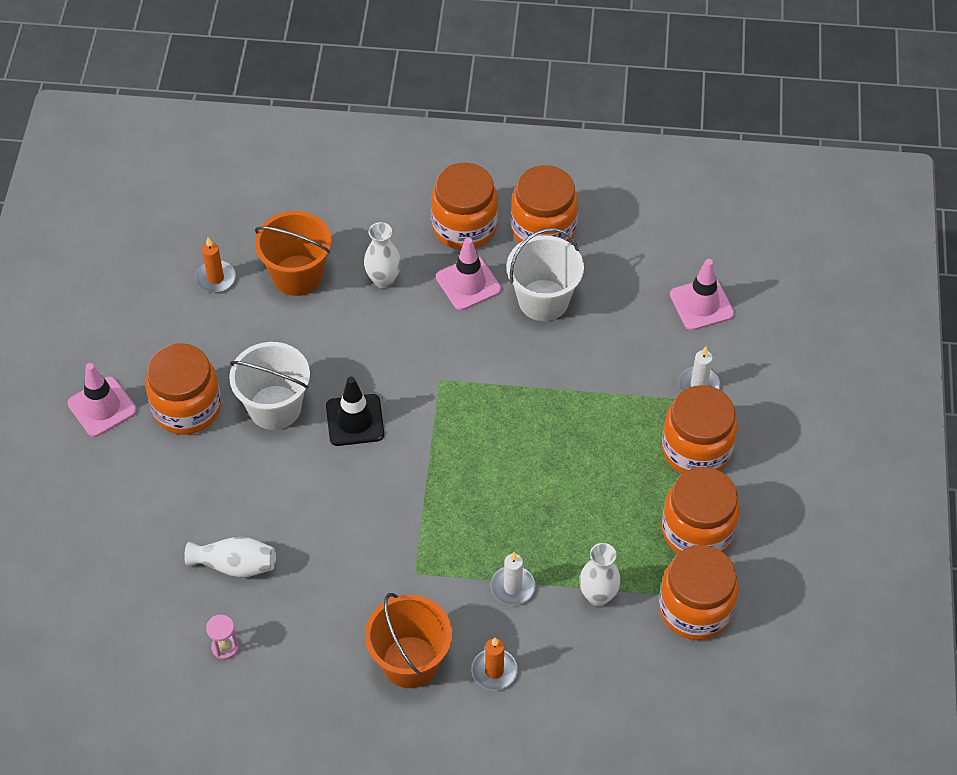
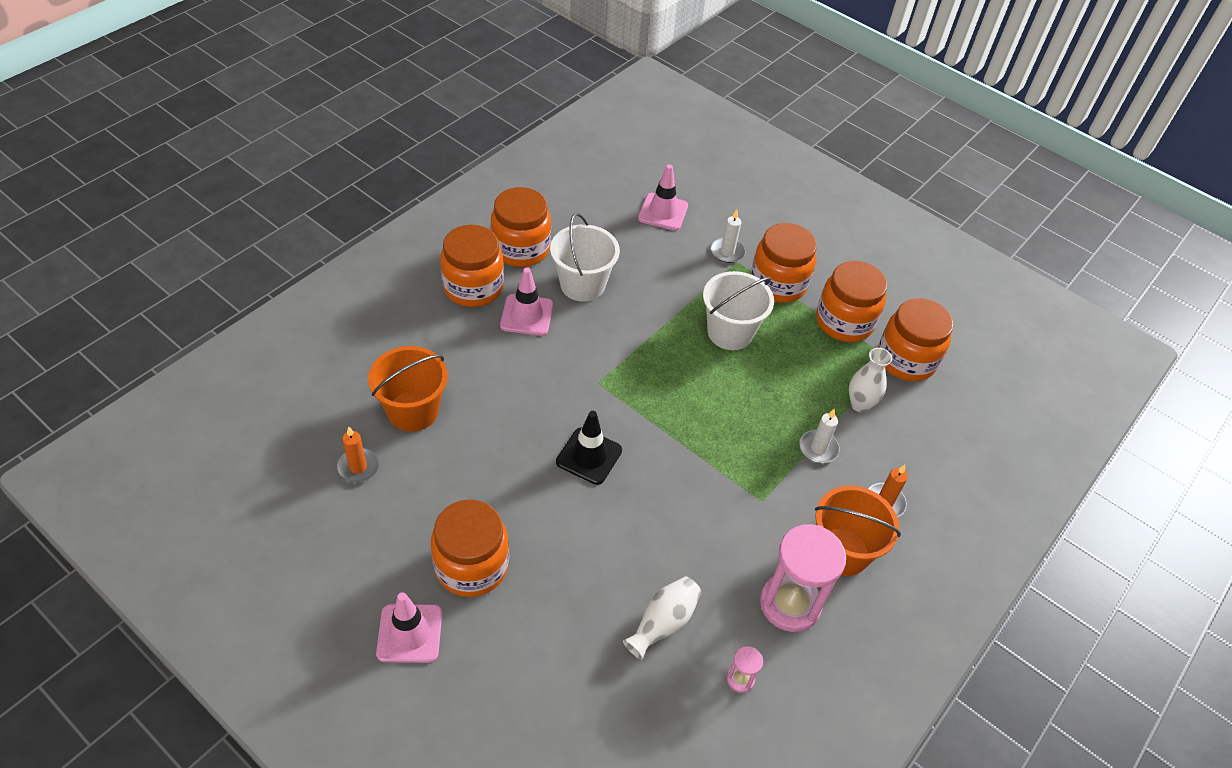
camera: 60 degrees left, 5 degrees down
white bucket [229,342,310,430] -> white bucket moved to [703,271,774,350]
white vase [364,222,401,288] -> none
none -> pink hourglass [760,524,846,632]

